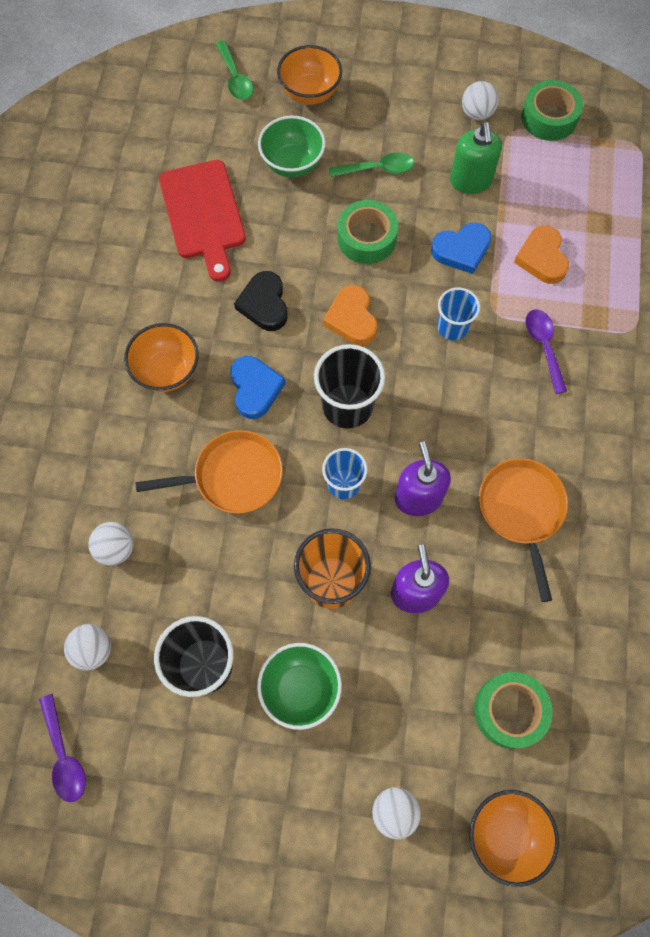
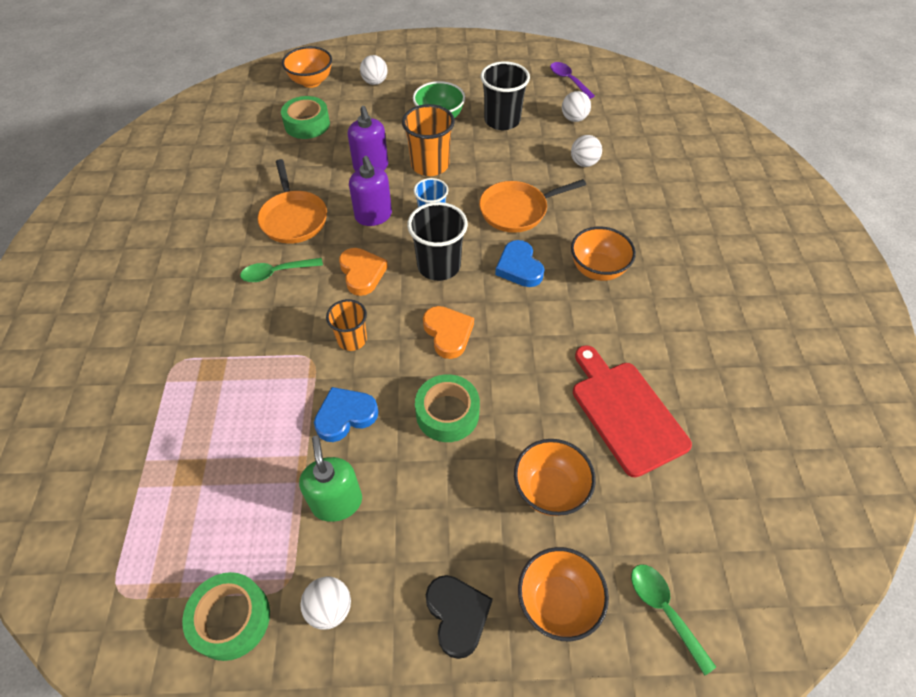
camera: 170 degrees right, 15 degrees down
black heart [234,271,288,331] -> black heart moved to [426,575,493,659]
green bowl [258,116,325,177] -> orange bowl [514,439,596,516]
green spoon [329,152,414,177] -> green spoon moved to [240,258,323,282]
blue cup [437,287,480,341] -> orange cup [326,299,367,351]
orange heart [514,225,569,284] -> orange heart moved to [339,248,388,296]
purple spoon [526,309,567,394] -> none

